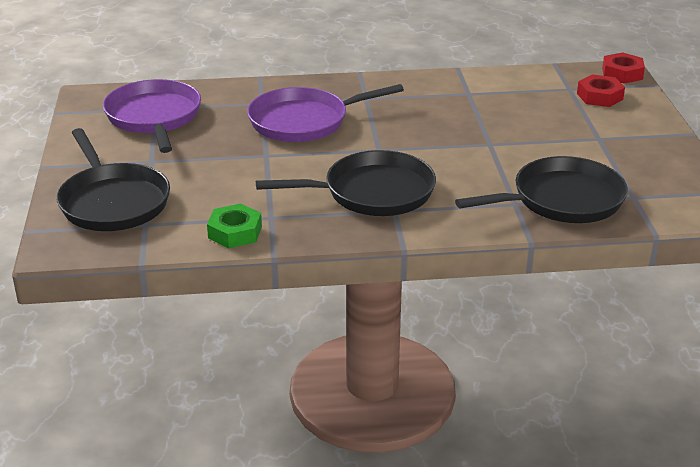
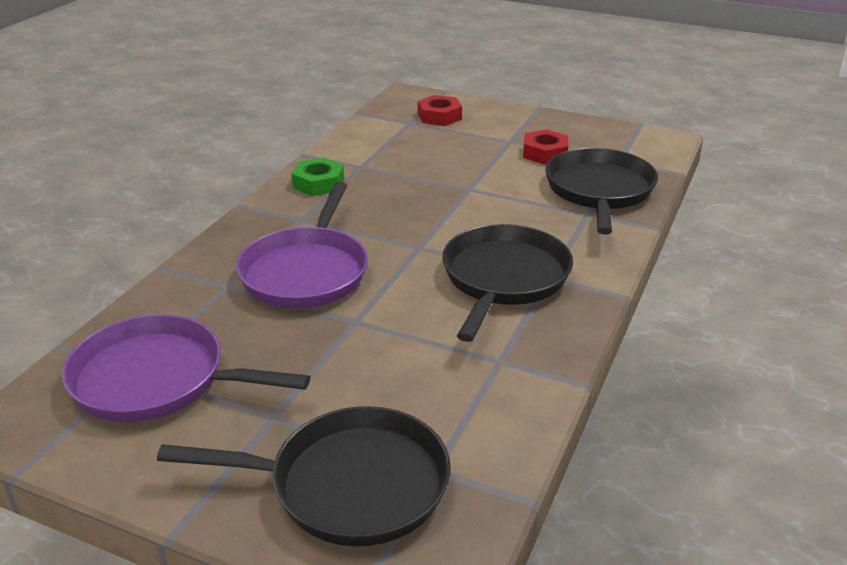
camera: 60 degrees left, 0 degrees up
green nut [207,203,262,248] -> green nut moved to [292,157,344,196]
red nut [602,52,645,84] -> red nut moved to [523,129,568,165]

